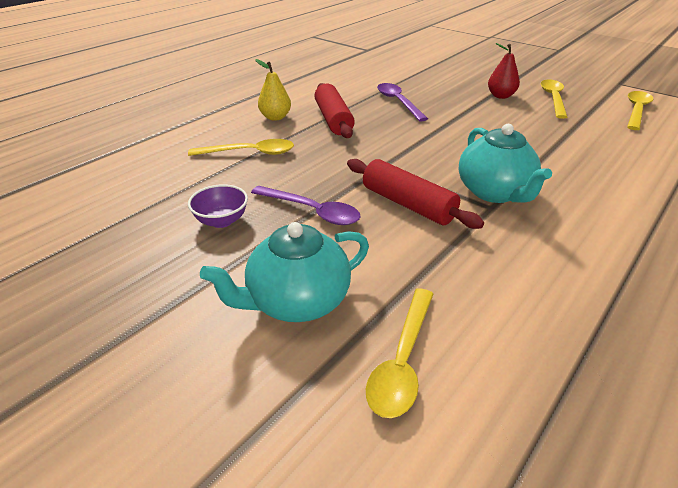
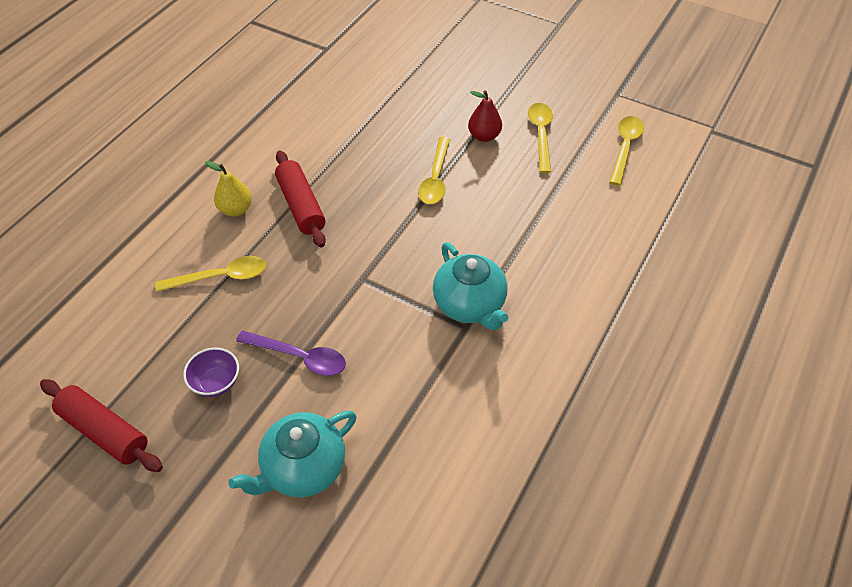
camera: 10 degrees left, 15 degrees up
red rolling pin [347,159,484,229] -> red rolling pin moved to [40,379,163,472]
yellow spoon [366,288,433,418] -> yellow spoon moved to [418,137,450,204]
purple spoon [377,83,428,122] -> none

